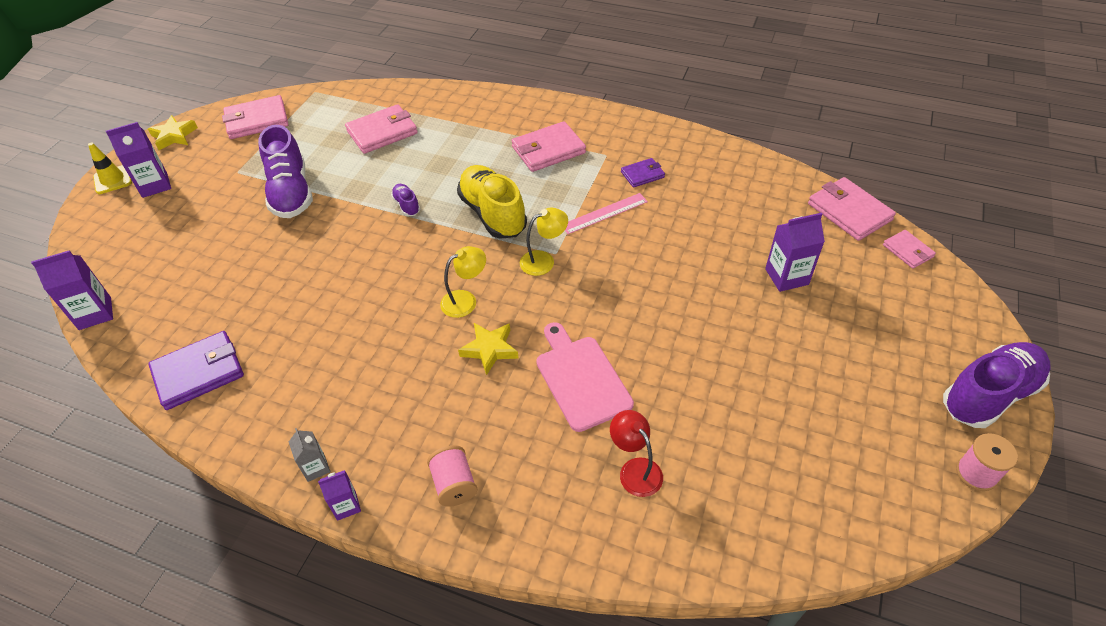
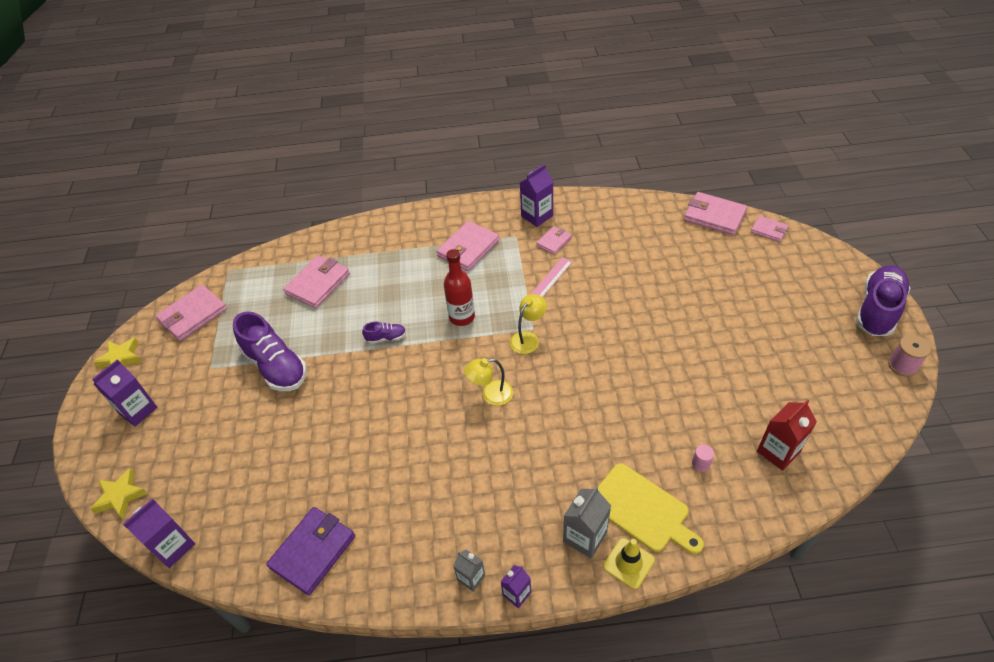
camera: 25 degrees left, 0 degrees up
yellow traffic cone [88,142,132,194] -> yellow traffic cone moved to [603,538,655,589]
purple shoe [391,184,420,216] -> purple shoe turned 135 degrees clockwise [362,321,406,344]
pink spool [427,445,477,507] -> grey carton [563,486,611,559]
yellow lamp [440,246,486,318] -> yellow lamp turned 135 degrees counterclockwise [464,358,513,406]
yellow shoe [457,165,527,239] -> red bottle [444,249,475,326]
yellow star [458,323,519,375] -> yellow star moved to [90,468,148,519]
pink cutting board [536,322,634,432] -> none
red lamp [610,410,663,497] -> pink cylinder [692,445,714,472]
purple wallet [621,158,665,188] -> pink wallet [536,226,572,255]
purple carton [765,213,825,292] -> purple carton moved to [520,164,553,227]
none -> yellow cutting board [598,463,704,554]
none -> red carton [757,400,817,471]

